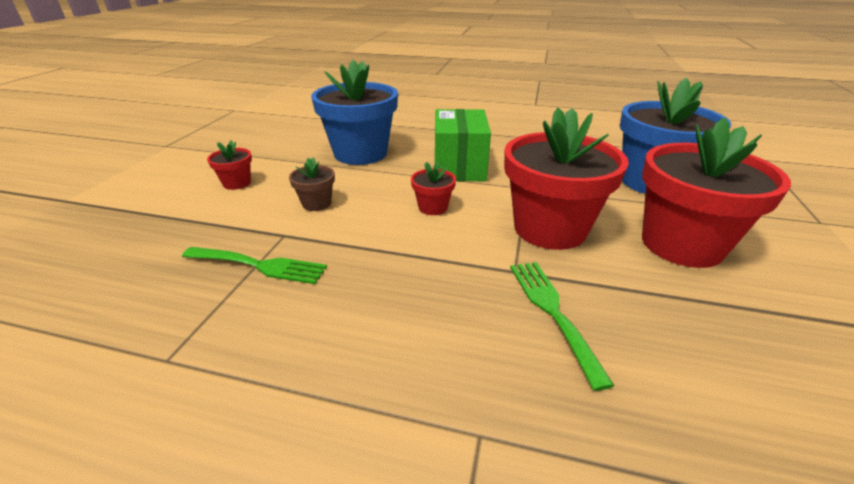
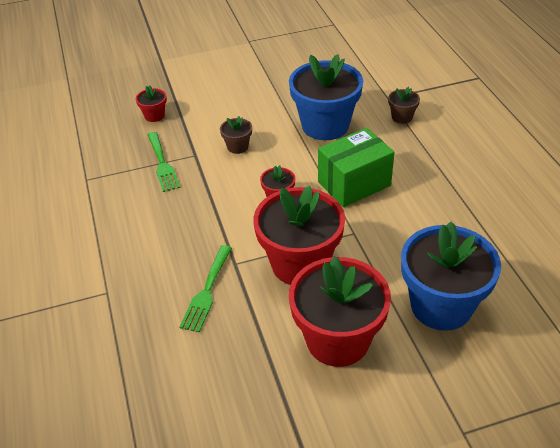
camera: 60 degrees right, 10 degrees up
red flower pot [207,140,252,190] -> red flower pot moved to [136,85,167,122]
green fork [510,262,614,391] -> green fork turned 150 degrees clockwise [180,245,232,332]
none -> brown flower pot [388,87,420,124]

